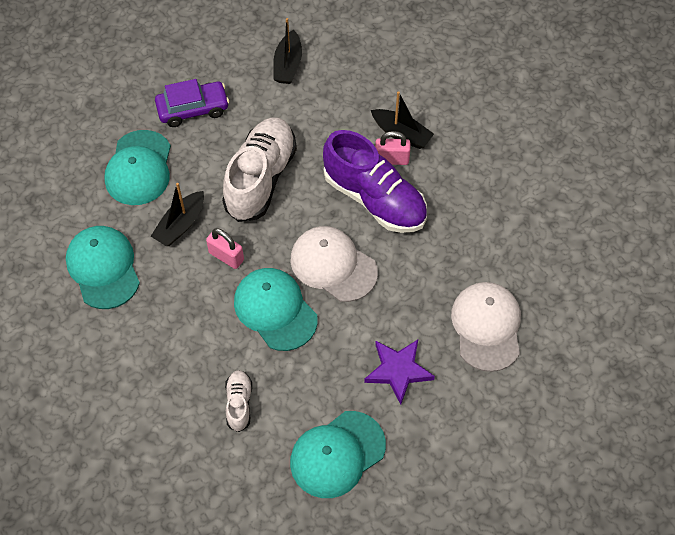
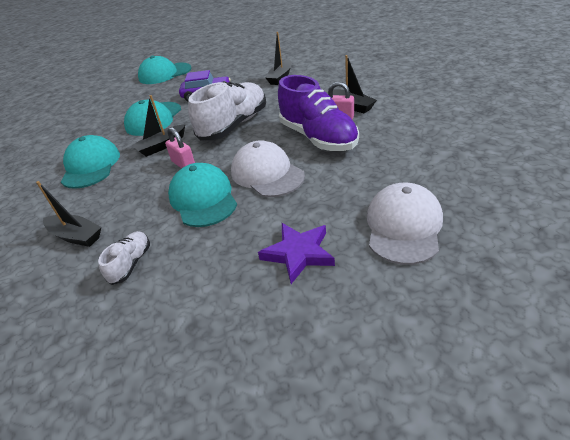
camera: 20 degrees right, 20 degrees down
turquoise cap [290,411,386,498] -> turquoise cap moved to [138,56,191,84]
none -> black boat [36,181,101,247]

